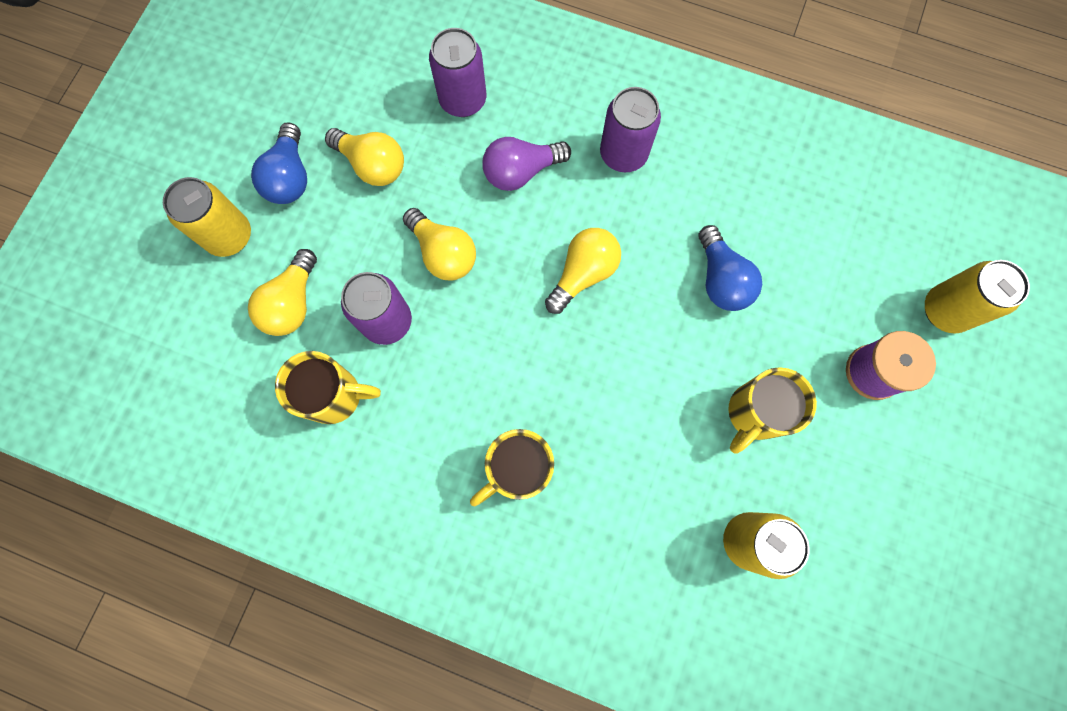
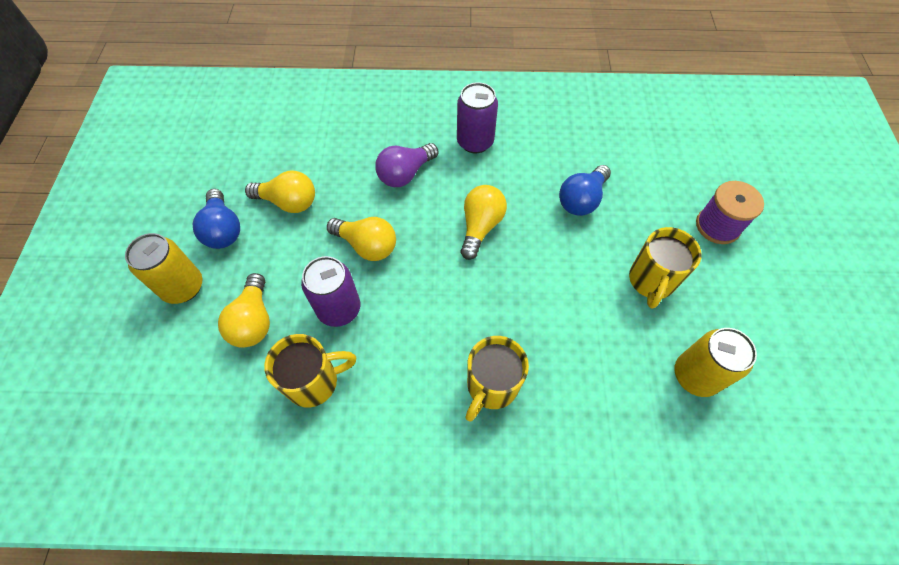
camera: 20 degrees left, 15 degrees down
purple can [429,28,486,117] -> none
blue light bulb [699,225,762,311] -> blue light bulb turned 75 degrees clockwise [559,165,611,216]
yellow can [925,260,1030,334] -> none

